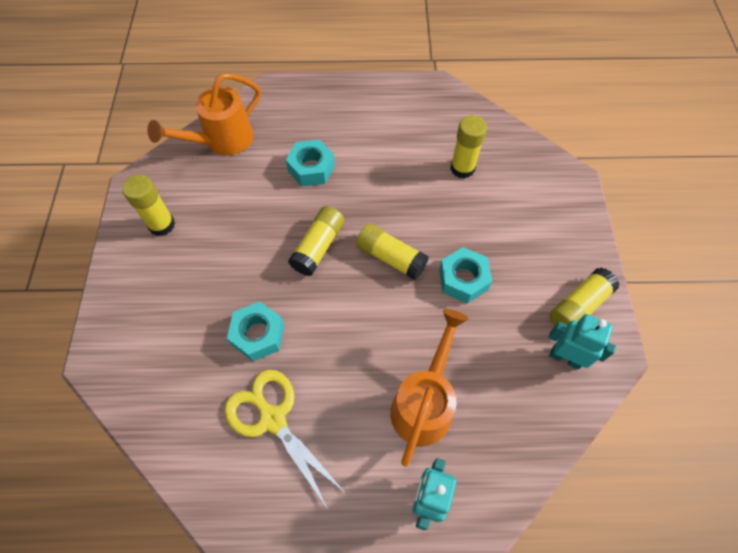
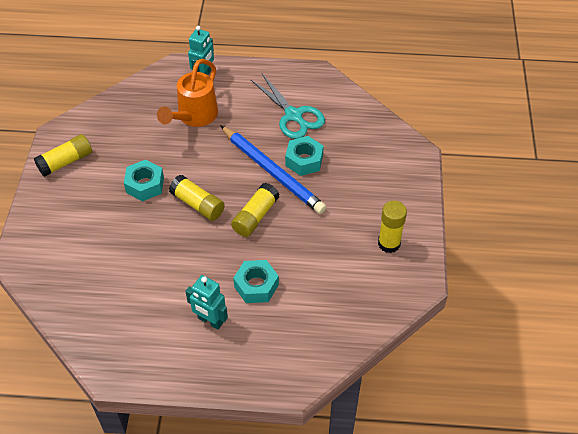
camera: 175 degrees left, 10 degrees down
orange watering can [147,73,261,155] -> none
yellow scissors [224,370,344,509] -> turquoise scissors [251,74,325,139]
yellow glue stick [450,115,487,179] -> none
turquoise robot [548,314,616,369] -> turquoise robot moved to [186,275,228,330]
none -> blue pencil [220,125,327,214]

